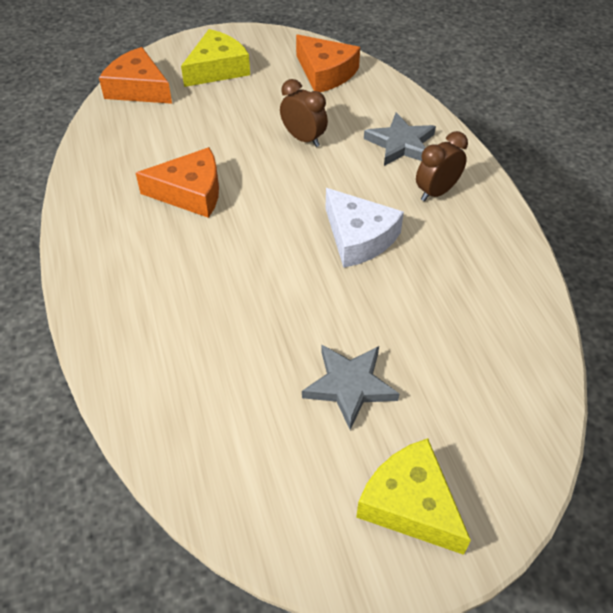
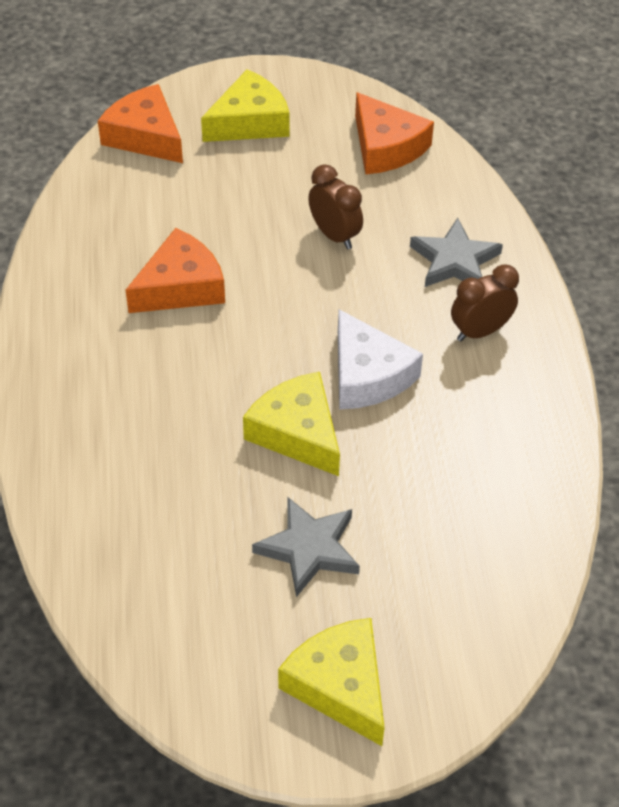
camera: 10 degrees right, 0 degrees up
orange cheese [136,147,219,218] -> orange cheese turned 45 degrees counterclockwise [126,228,225,313]
none -> yellow cheese [243,372,340,476]

